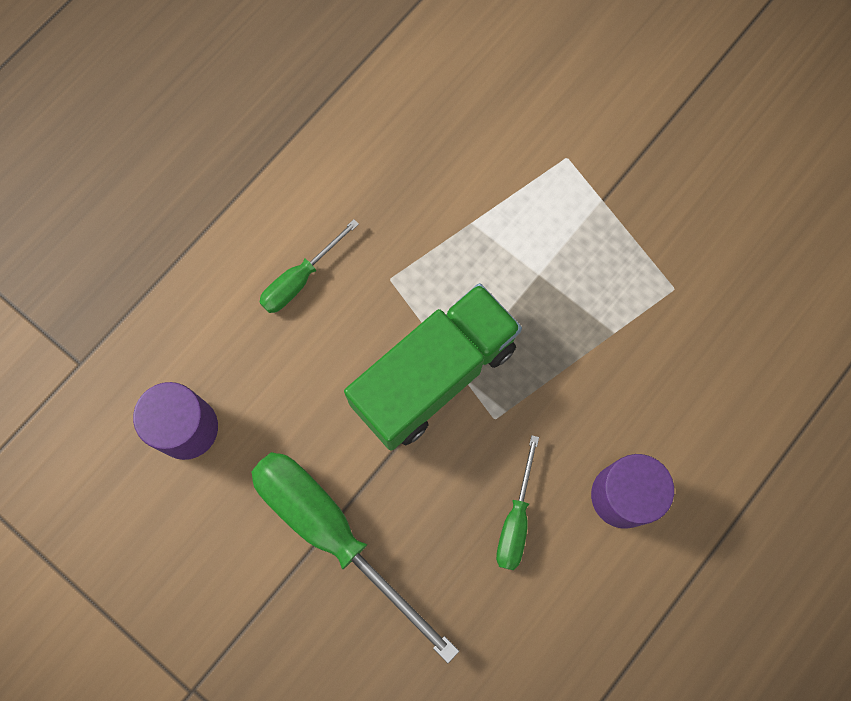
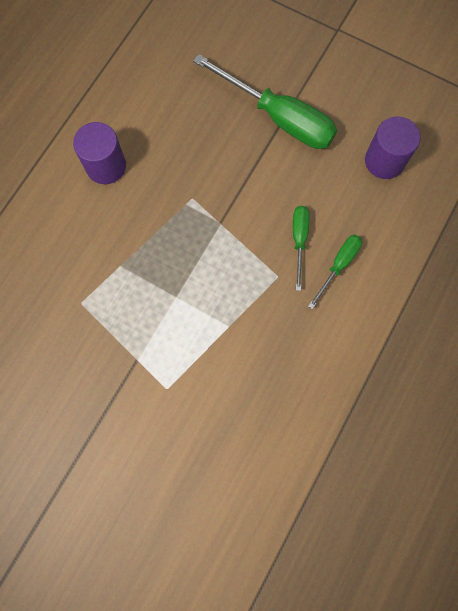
camera: 170 degrees right, 0 degrees up
green truck [344,283,522,451] -> none
green screwdriver [496,435,539,570] -> green screwdriver moved to [293,206,309,291]

